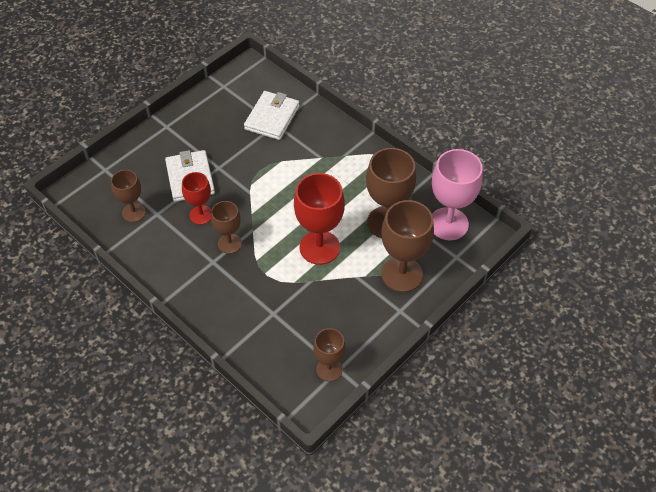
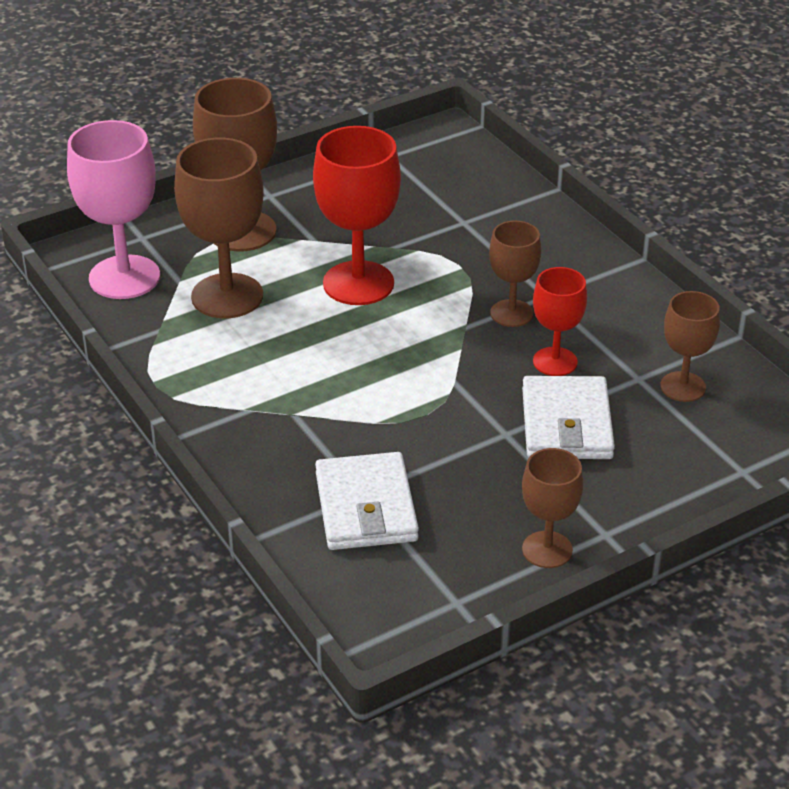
camera: 165 degrees left, 15 degrees down
white wallet [244,91,300,140] -> white wallet turned 45 degrees counterclockwise [315,452,419,550]
brown goblet [313,328,346,382] -> brown goblet moved to [522,448,583,568]

